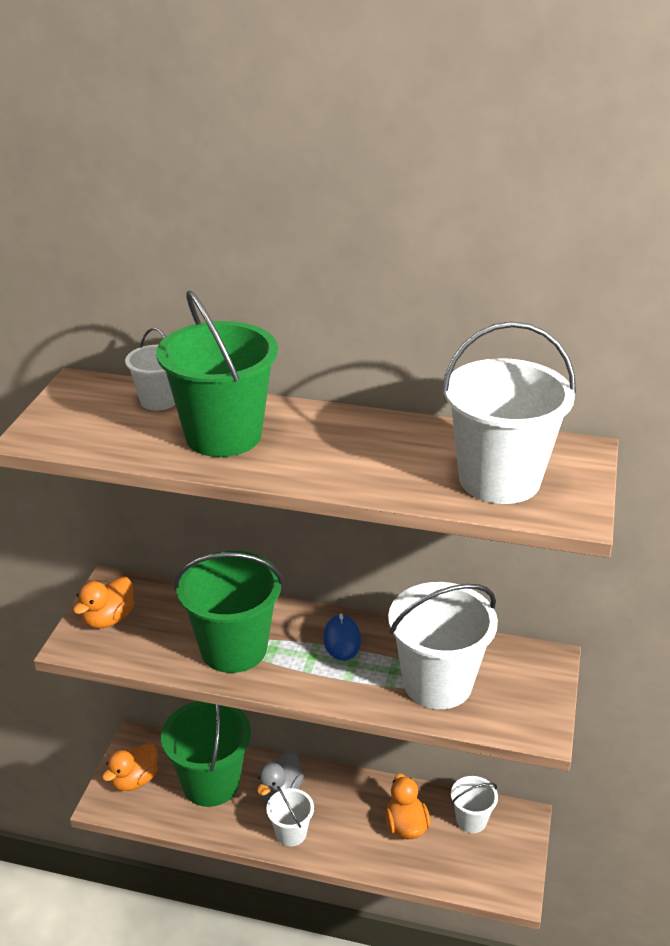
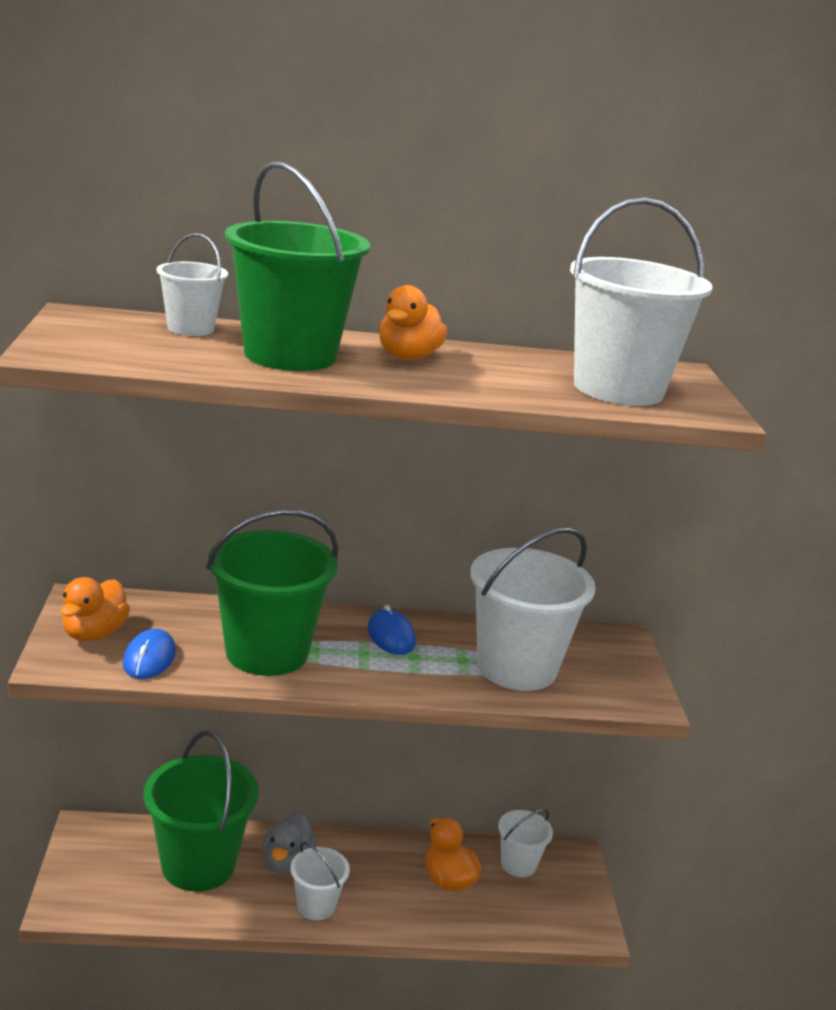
camera: 20 degrees left, 10 degrees down
orange duck [102,743,158,791] -> orange duck moved to [379,285,447,360]
none -> blue mouse [123,629,176,679]

